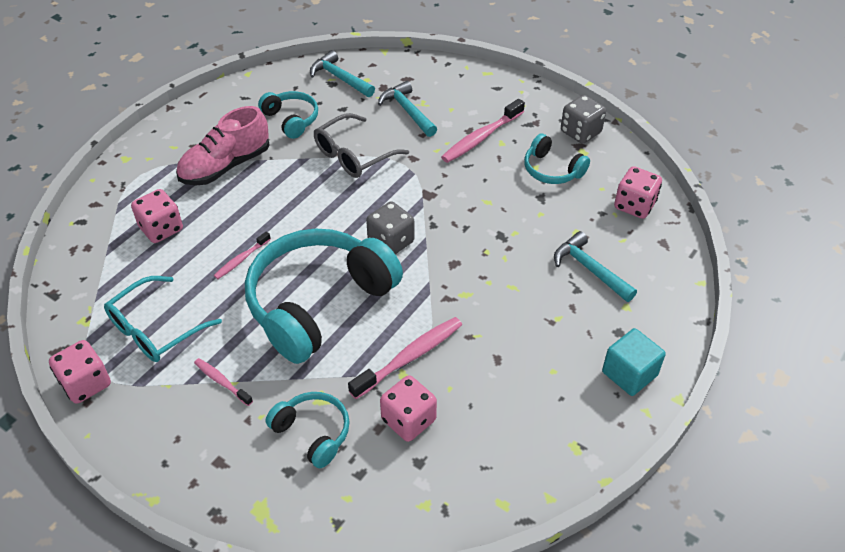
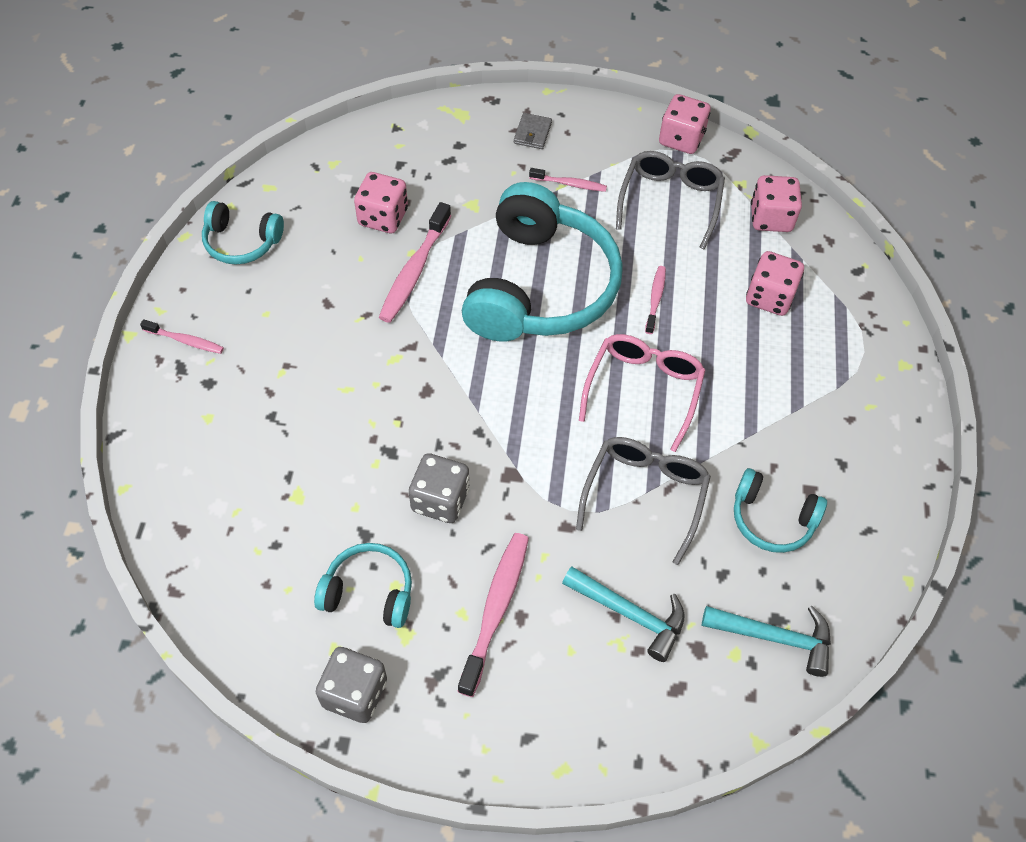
camera: 150 degrees right, 10 degrees up
turquoise glasses [104,276,222,362] -> grey glasses [616,151,725,250]
pink shoe [176,106,270,186] -> none
turquoise headphones [266,392,350,468] -> turquoise headphones moved to [202,201,284,265]
grey dice [366,202,415,254] -> grey dice moved to [409,453,469,523]
turquoise hammer [554,231,637,302] -> none
turquoise cube [602,328,666,396] -> pink toothbrush [140,319,224,354]
pink dice [614,166,662,219] -> pink dice moved to [751,175,802,232]
none -> grey wallet [514,113,552,149]
none -> pink glasses [579,334,706,452]

